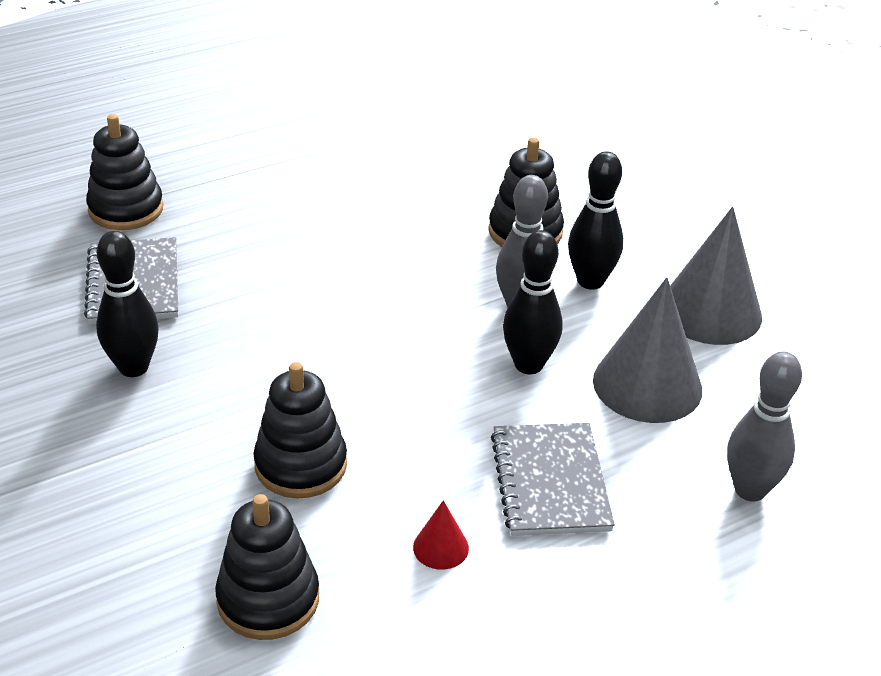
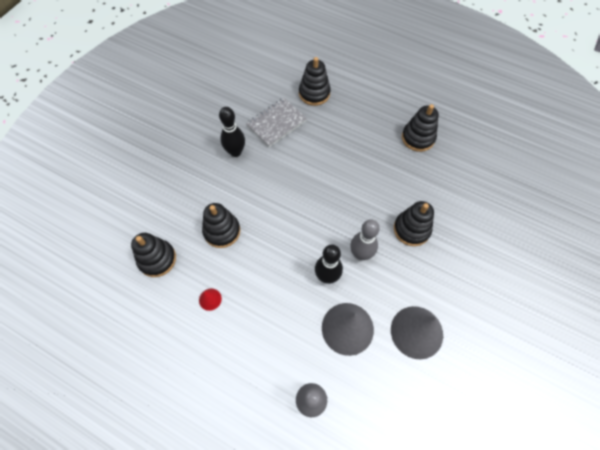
camera: 60 degrees right, 25 degrees up
grey notebook [491,423,615,536] -> none
black bowling pin [568,151,623,290] -> none
none -> black stacking toy [402,104,439,152]

